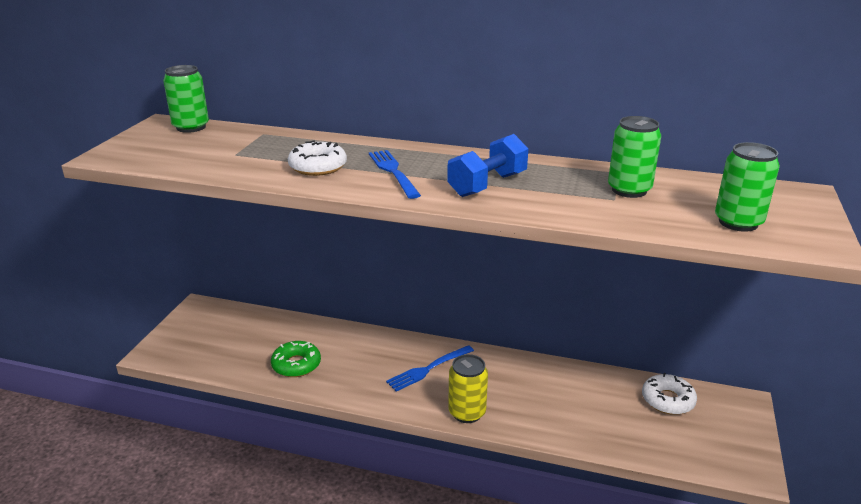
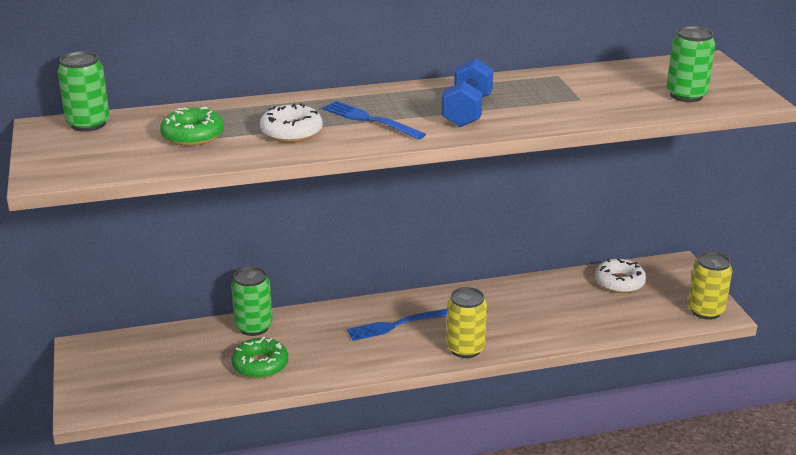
camera: 30 degrees left, 0 degrees up
blue fork [386,345,474,392] -> blue fork turned 45 degrees clockwise [347,309,447,341]
green can [608,116,661,198] -> green can moved to [231,267,273,336]
none -> green donut [160,107,224,146]
none -> yellow can [688,252,732,320]

